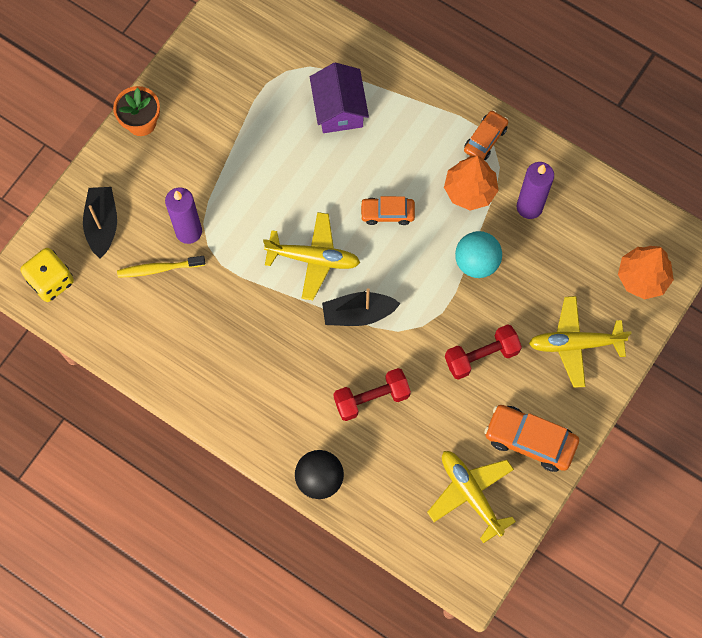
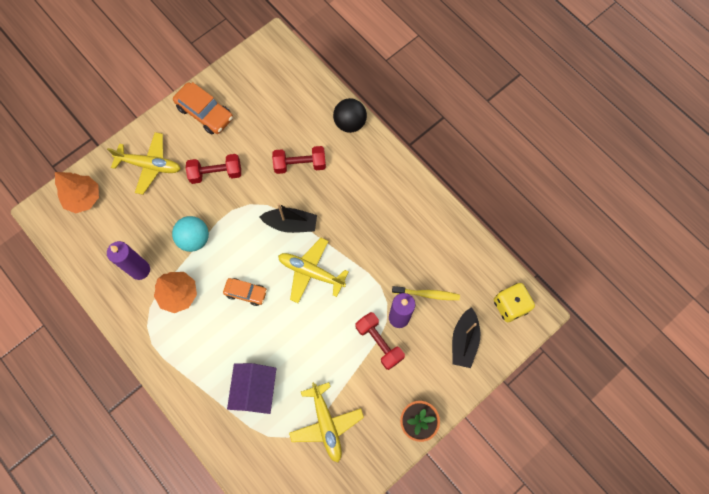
camera: 165 degrees left, 0 degrees up
yellow plane [427,451,516,543] -> yellow plane moved to [289,382,364,462]
orange car [464,110,508,160] -> none
none -> red dumbbell [356,312,405,370]

